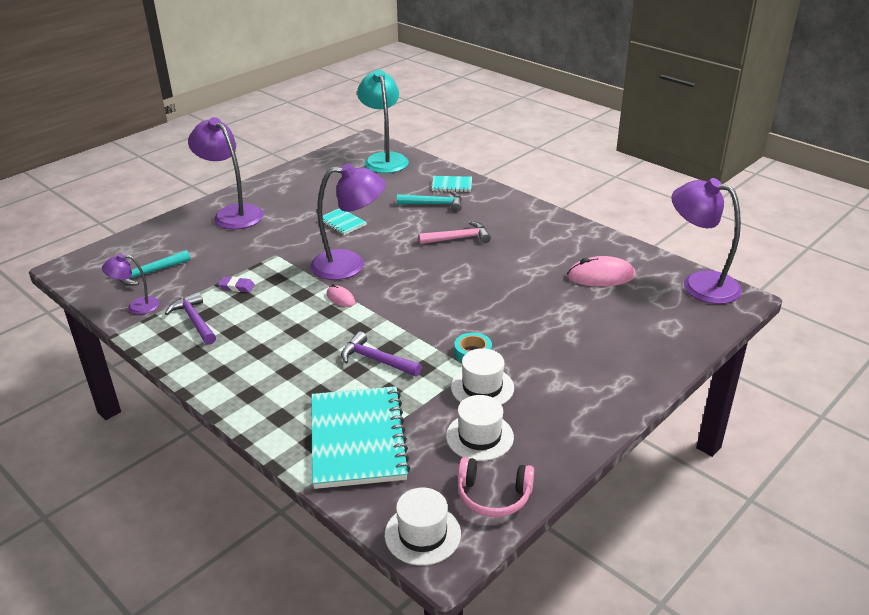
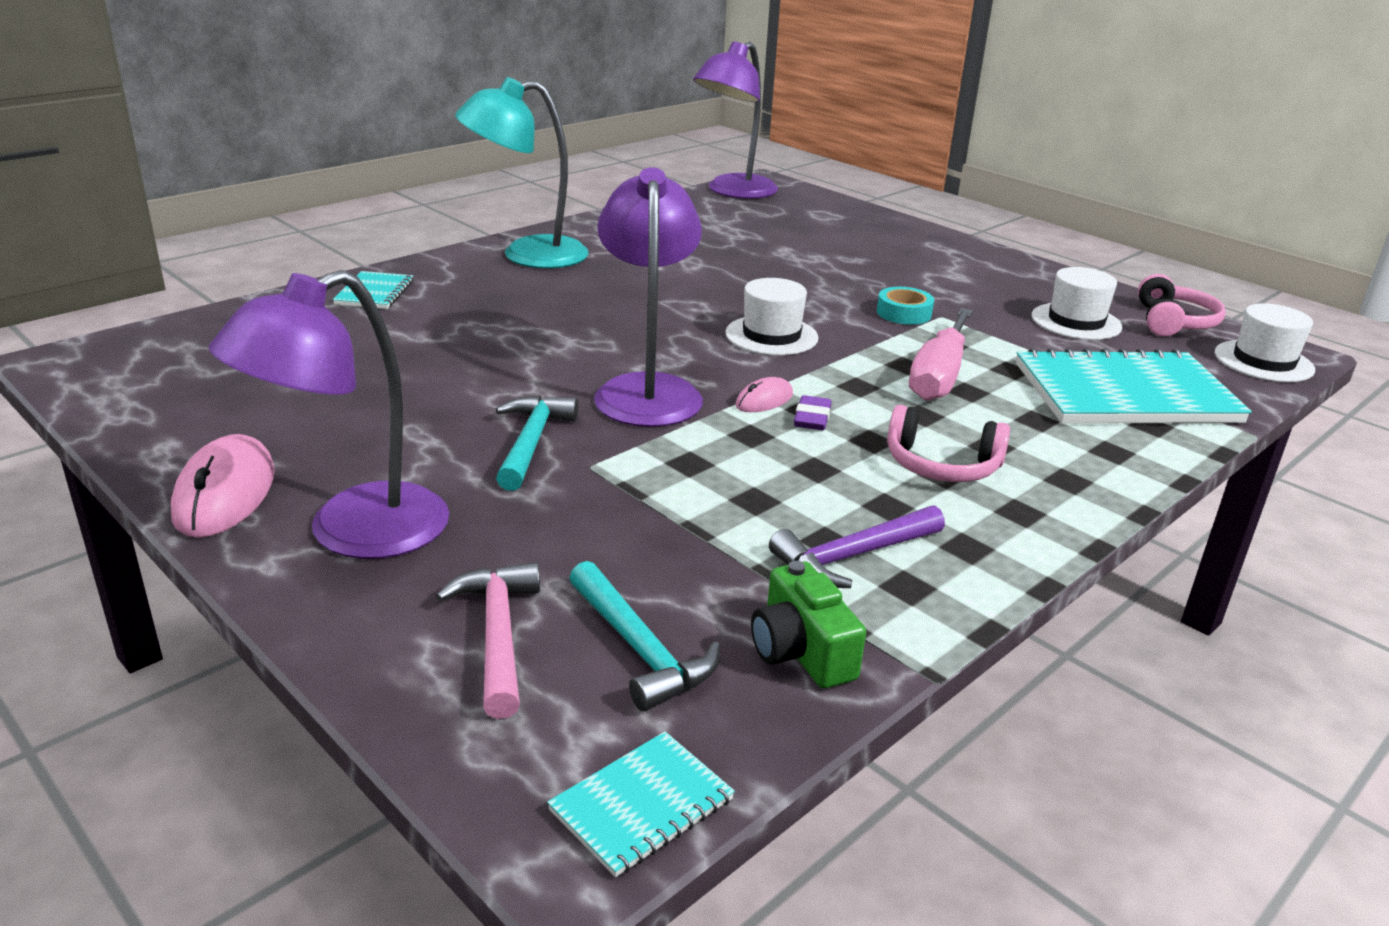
camera: 90 degrees left, 5 degrees down
purple lamp [102,254,159,314] -> green camera [751,561,866,688]
purple eraser [218,277,255,292] -> purple eraser moved to [794,395,831,430]
turquoise notebook [323,208,367,235] -> turquoise notebook moved to [547,731,735,877]
purple hammer [341,331,422,377] -> pink screwdriver [909,308,973,401]
turquoise lamp [357,69,409,173] -> turquoise lamp moved to [455,77,589,268]
turquoise hammer [397,190,462,212] -> turquoise hammer moved to [495,395,578,491]
pink hammer [418,221,491,244] -> pink hammer moved to [436,562,540,719]
white hat [451,348,514,405] -> white hat moved to [725,278,819,355]
pink mouse [567,256,635,286] -> pink mouse moved to [171,434,275,538]
none -> pink headphones [887,405,1010,482]

